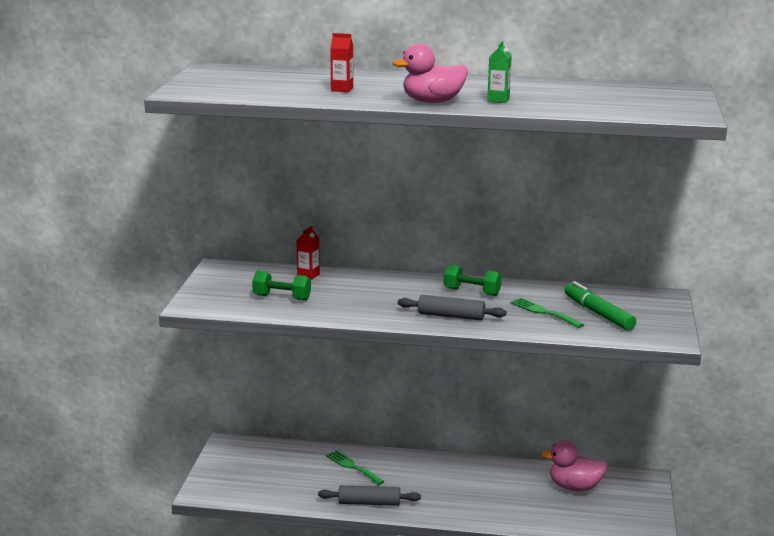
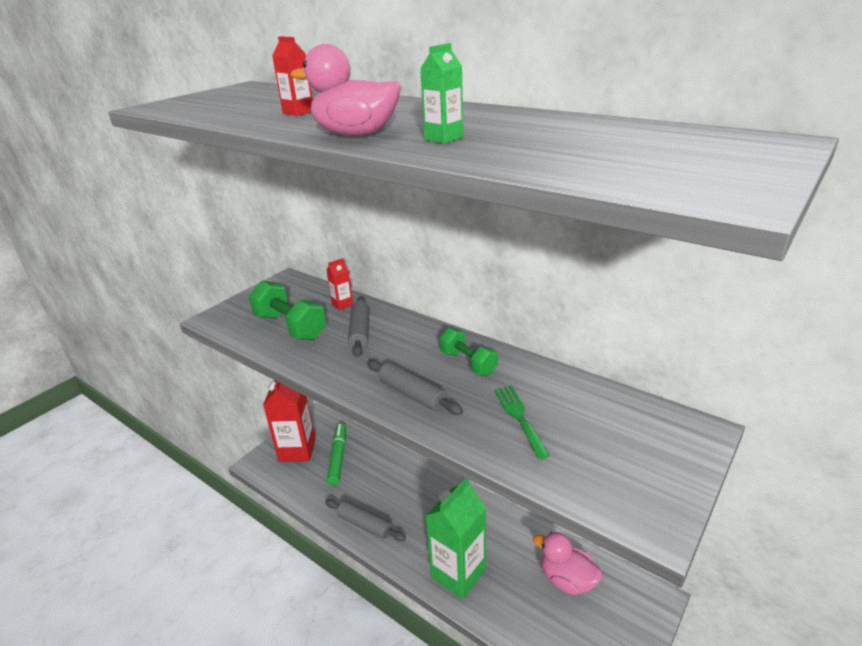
camera: 30 degrees right, 10 degrees up
green dumbbell [252,271,311,301] -> green dumbbell [249,280,326,340], size x1.54
green fork [326,450,384,485] -> none
green marker [565,281,636,331] -> green marker moved to [327,423,346,485]
none -> red carton [263,381,316,462]
none -> grey rolling pin [348,296,370,357]
none -> green carton [425,478,486,599]

